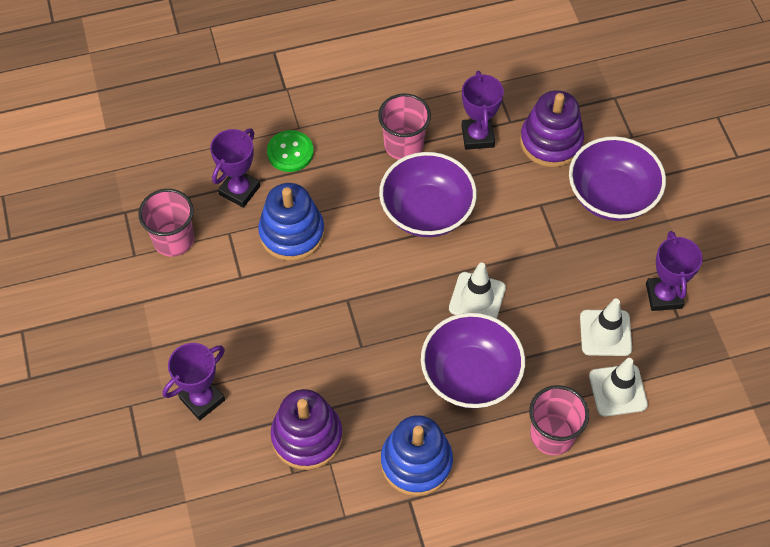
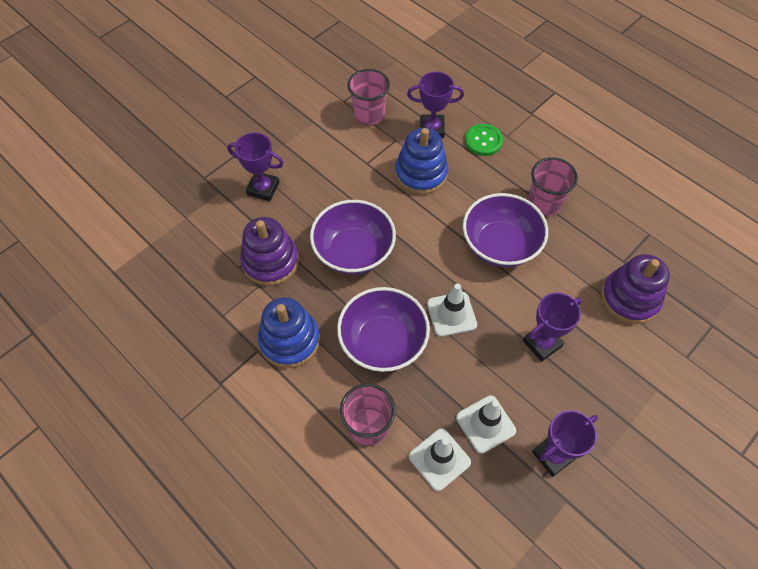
camera: 60 degrees right, 0 degrees up
purple trophy [462,71,504,150] -> purple trophy moved to [523,292,582,362]
purple bowl [569,136,666,221] -> purple bowl moved to [310,200,396,274]

